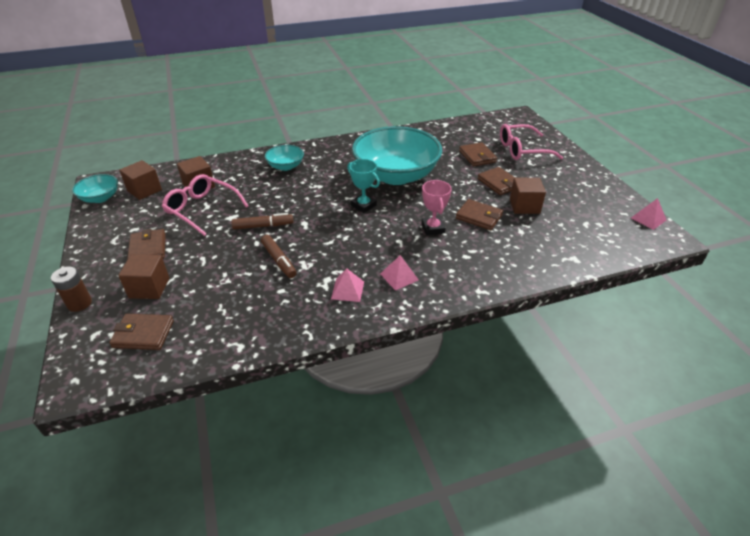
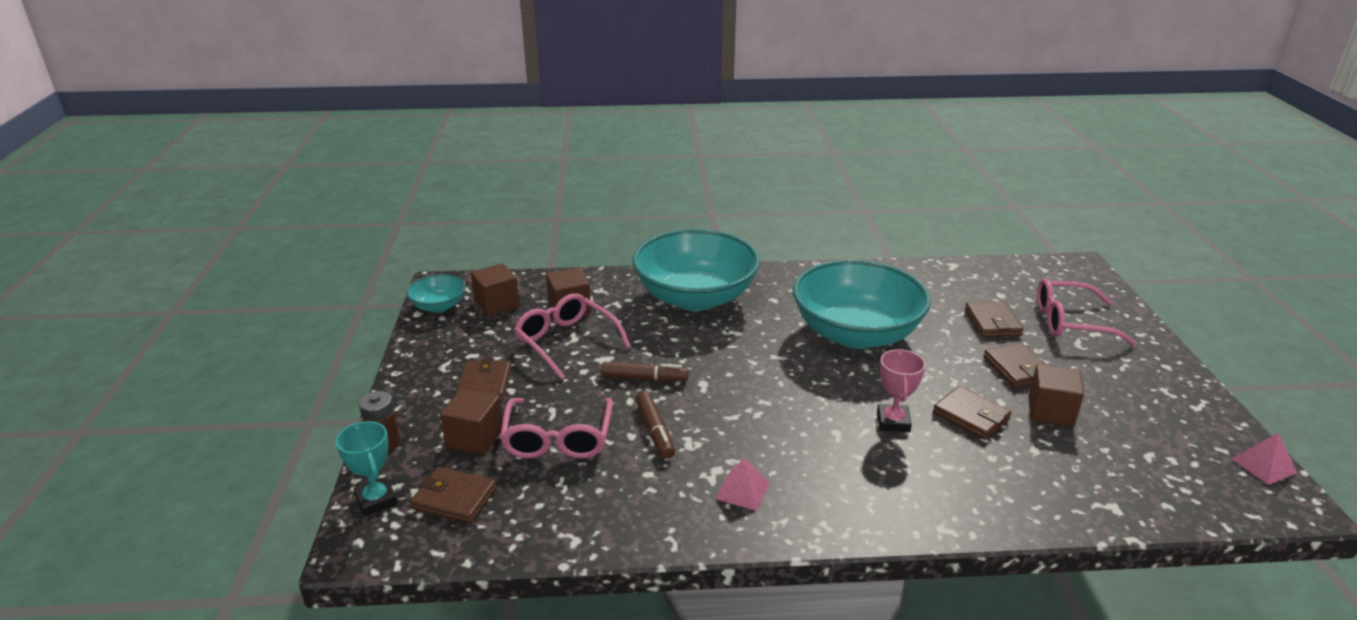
camera: 15 degrees right, 10 degrees down
turquoise bowl [265,145,304,171] -> turquoise bowl [633,229,760,311], size x2.21
turquoise trophy [347,159,380,213] -> turquoise trophy moved to [336,421,398,516]
pink pyramid [380,255,419,291] -> none
none -> pink glasses [500,398,613,459]

